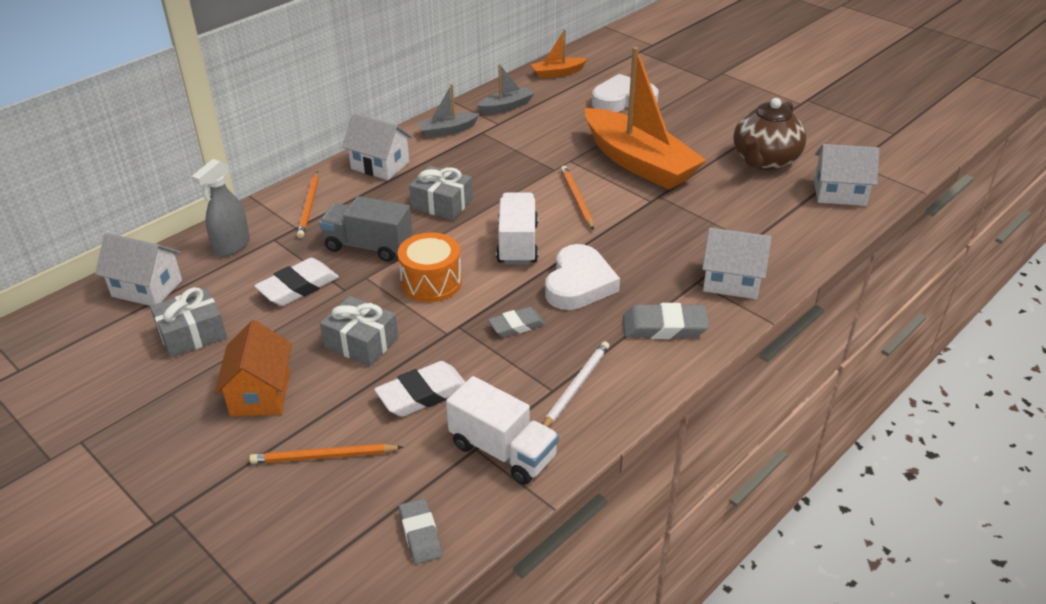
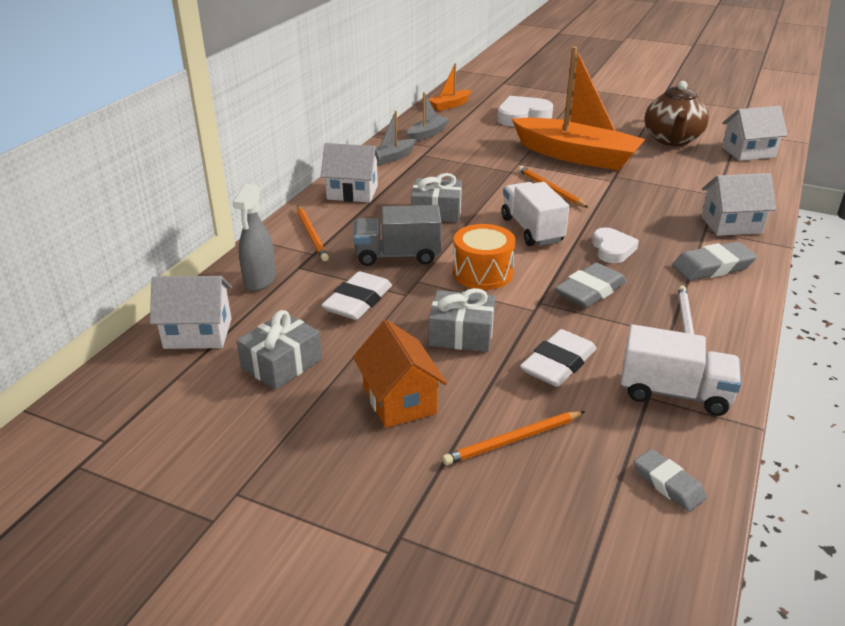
camera: 20 degrees left, 5 degrees down
grey eraser [488,307,545,337] -> grey eraser [555,263,626,308], size x1.52
white heart [545,244,620,310] -> white heart [592,227,639,263], size x0.65

